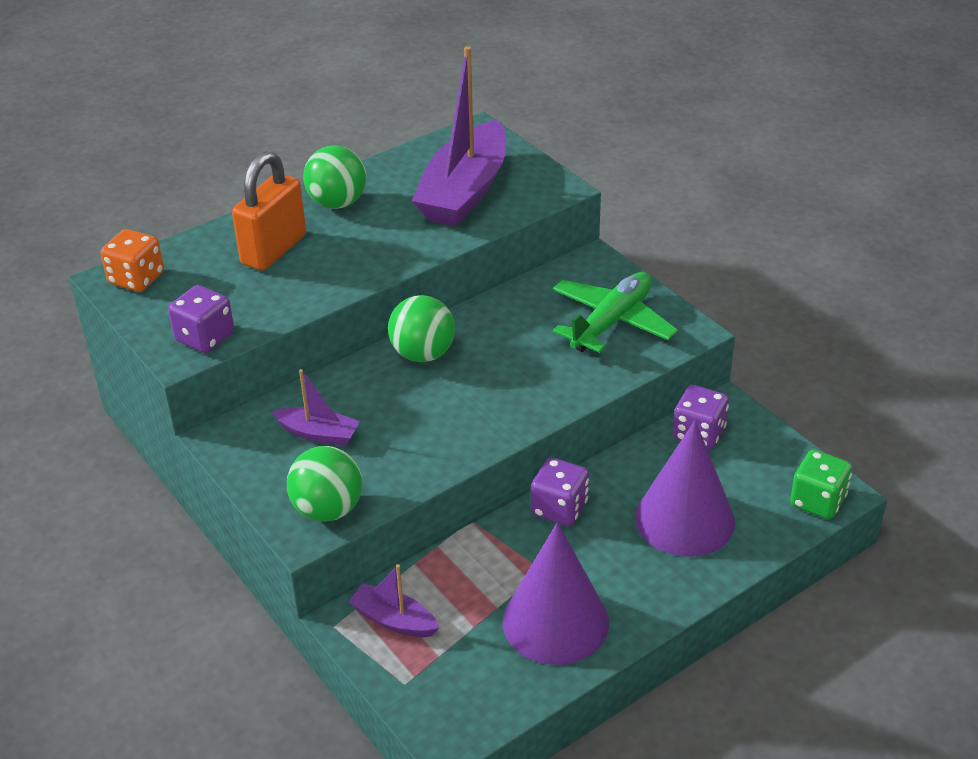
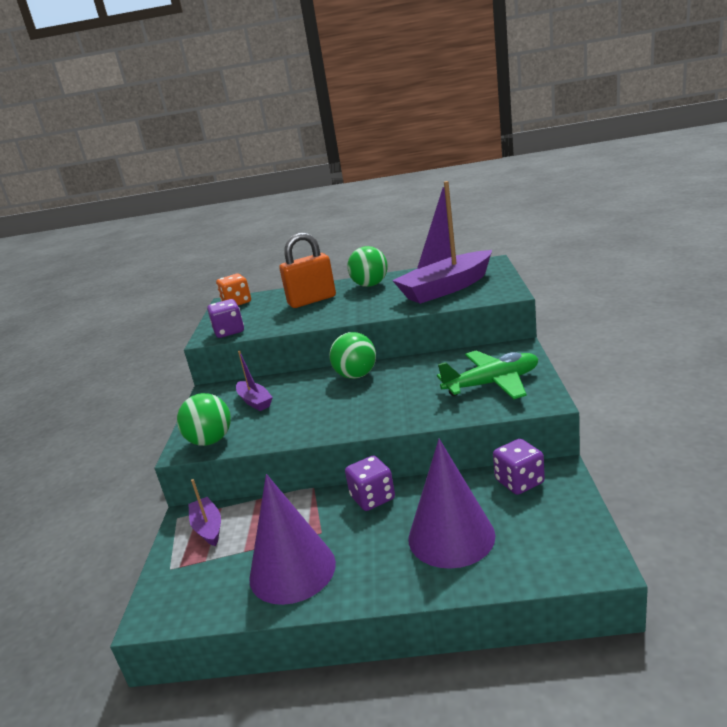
camera: 40 degrees right, 15 degrees down
green dice [790,450,852,519] -> none

